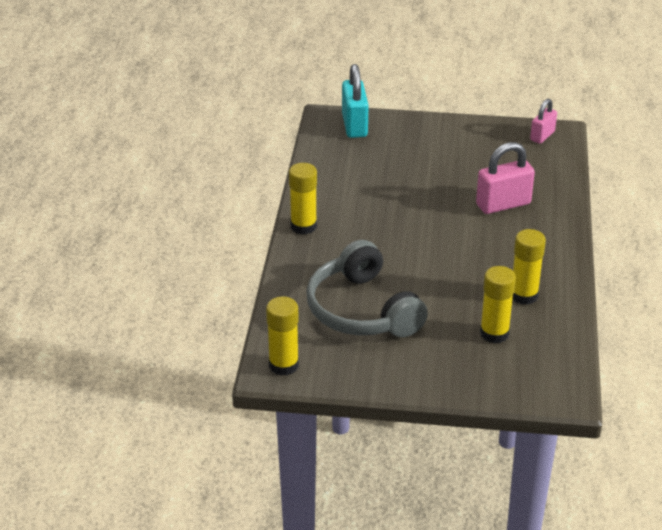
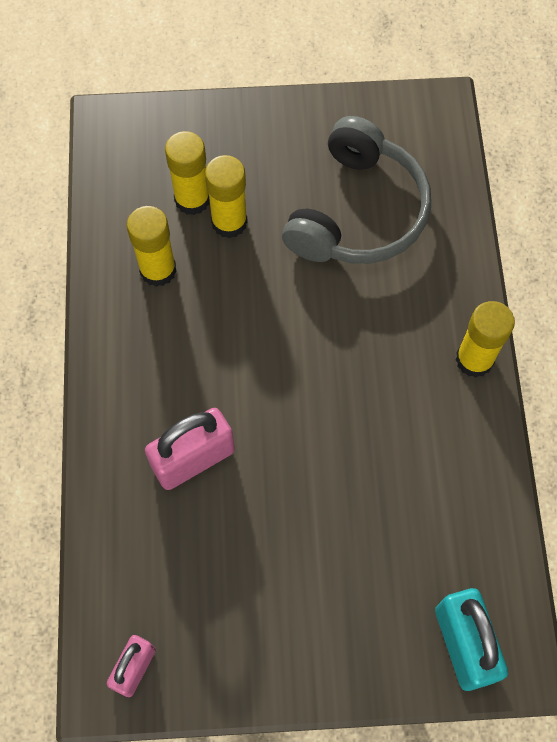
camera: 170 degrees right, 30 degrees up
yellow glue stick [266,296,299,375] -> yellow glue stick moved to [205,155,248,238]
grey headphones [306,240,428,337] -> grey headphones turned 60 degrees clockwise [282,116,431,264]

